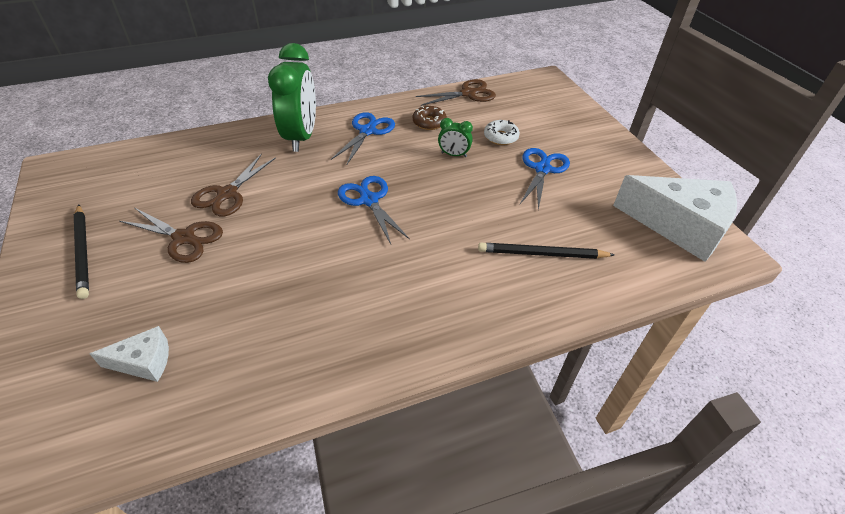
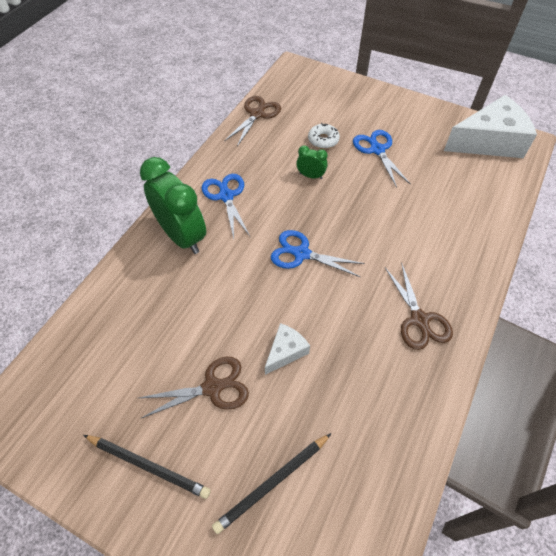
camera: 40 degrees left, 10 degrees up
white cheese [89,326,169,382] -> white cheese moved to [265,323,310,375]
brown scissors [191,154,276,217] -> brown scissors moved to [385,262,453,350]
brown donut [413,106,447,130] -> none
green clock [438,118,473,157] -> green clock turned 135 degrees counterclockwise [296,145,328,179]
black pencil [478,243,614,259] -> black pencil moved to [212,433,331,534]

